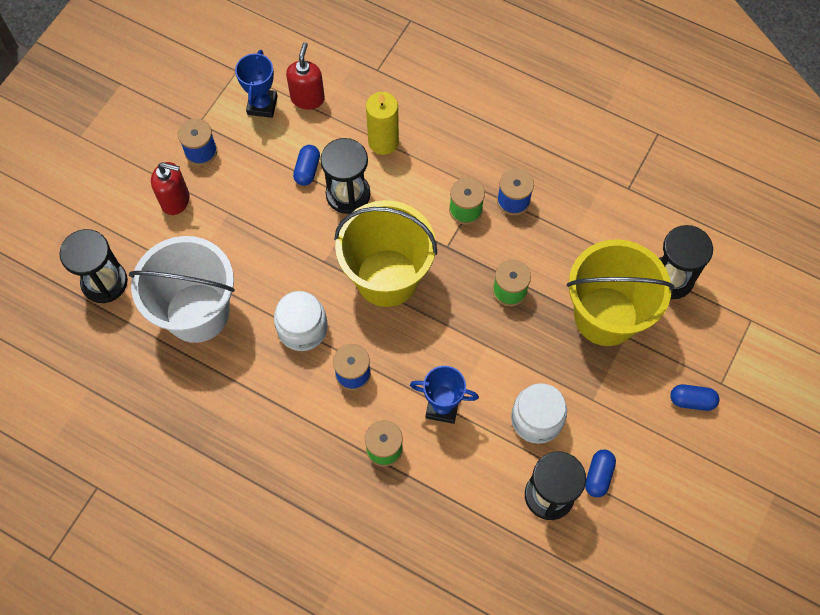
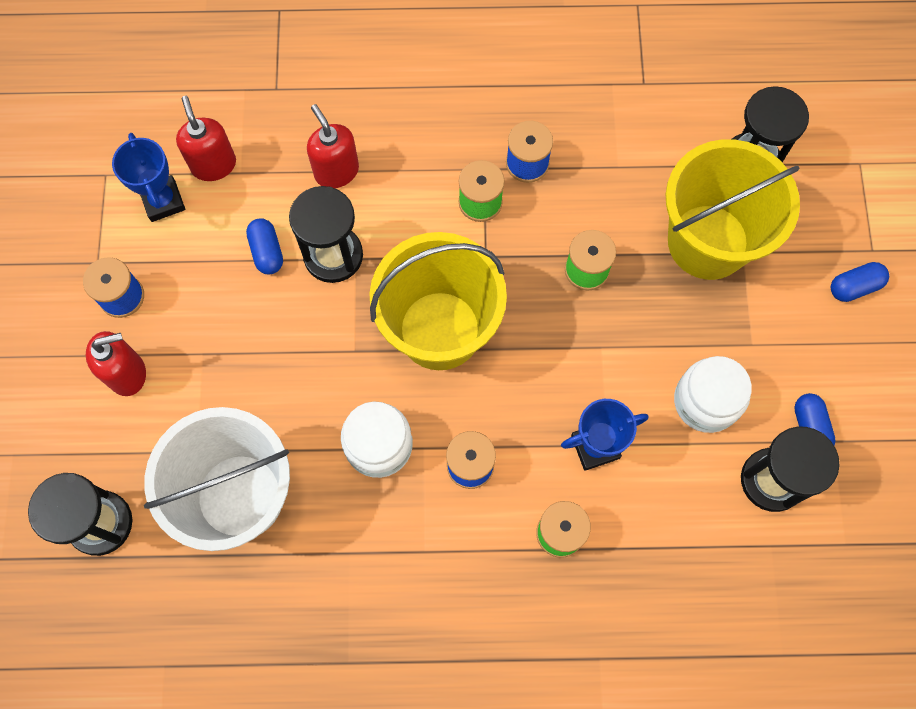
camera: 30 degrees left, 5 degrees up
yellow candle [366,92,399,155] -> red soap dispenser [307,104,359,188]

